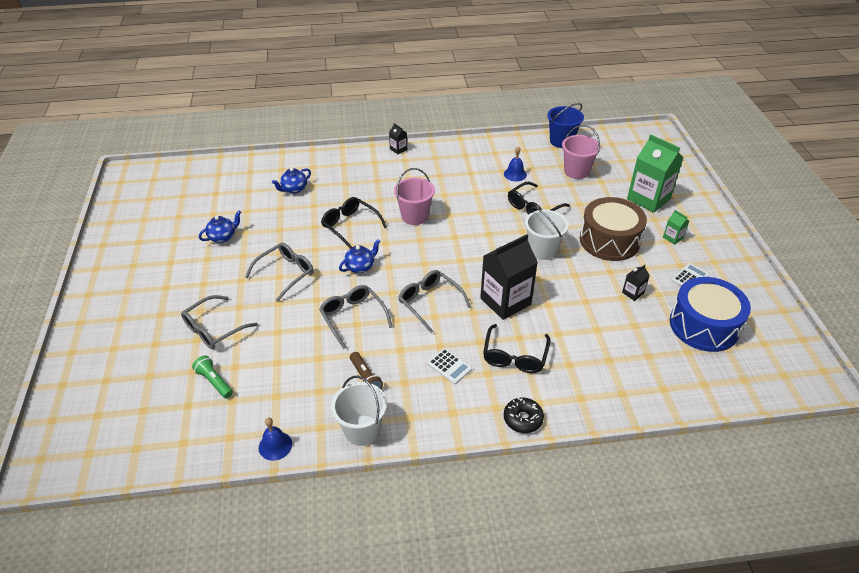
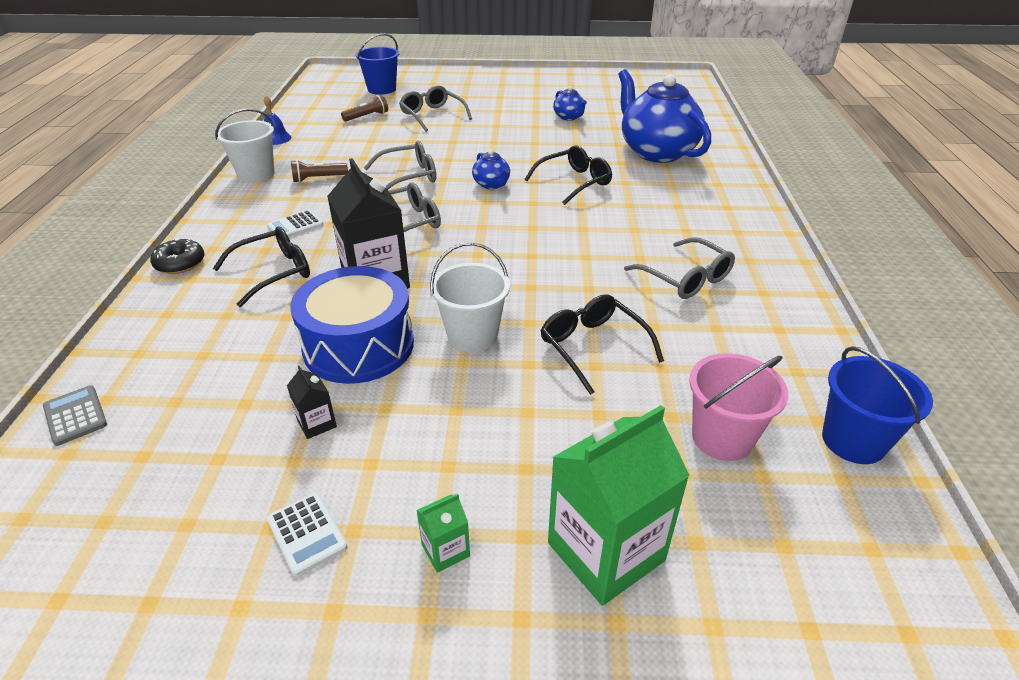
camera: 100 degrees right, 5 degrees down
green flashlight [192,356,233,398] -> brown flashlight [341,94,388,121]
grey glasses [245,243,314,302] -> grey glasses moved to [624,237,735,299]
blue teapot [272,168,311,194] -> blue teapot [618,69,711,163], size x2.28
black carton [389,123,407,154] -> none
pink bucket [394,168,435,225] -> none
black glasses [483,324,550,373] -> black glasses turned 120 degrees clockwise [213,227,310,307]
blue bell [504,146,527,181] -> none
brown drum [580,197,647,261] -> none
blue drum [670,277,751,352] -> blue drum moved to [290,266,414,384]
none -> grey calculator [43,386,107,446]
none -> blue bucket [356,33,399,95]

